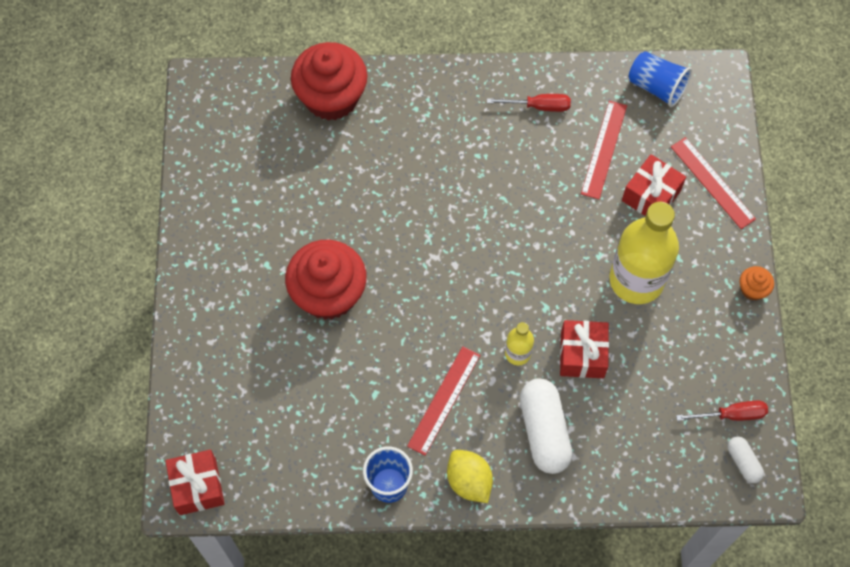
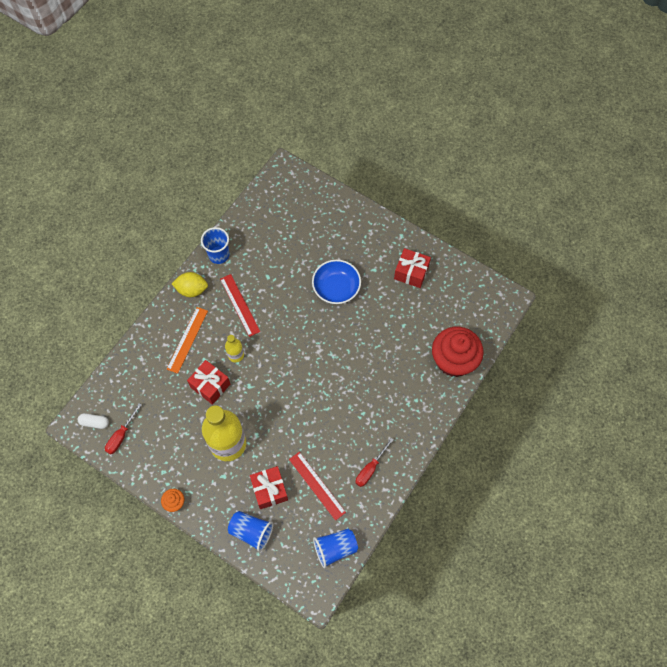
camera: 125 degrees right, 0 degrees up
red gift [165,450,225,515] -> red gift moved to [394,248,431,288]
red cupcake [285,240,367,320] -> blue bowl [312,260,361,304]
white capsule [520,378,573,474] -> orange ruler [167,307,208,374]
red ruler [671,137,756,229] -> blue cup [228,511,273,552]

